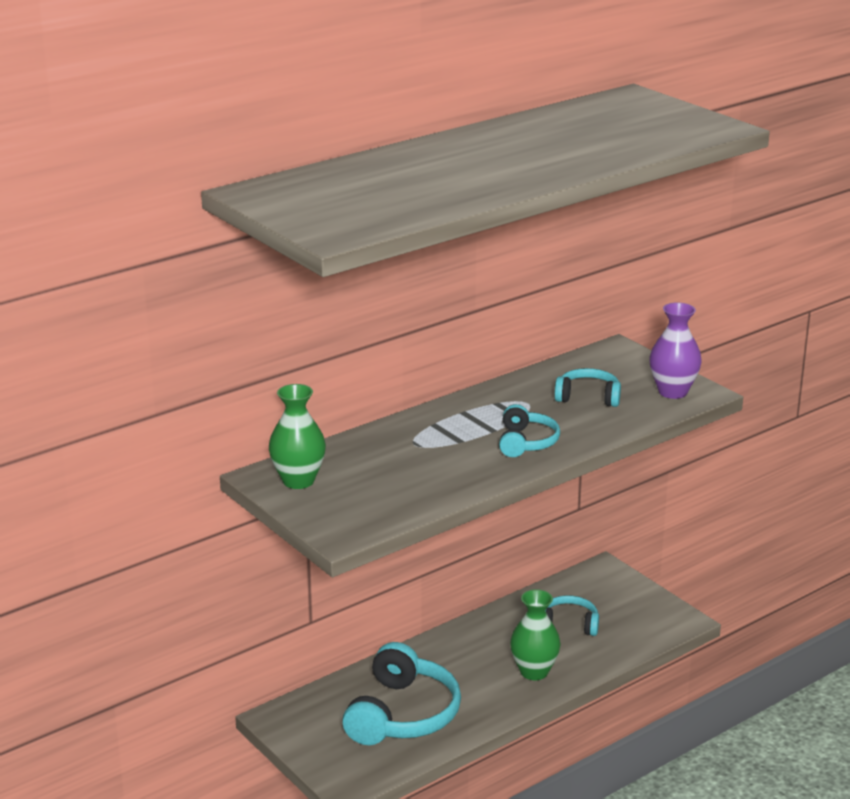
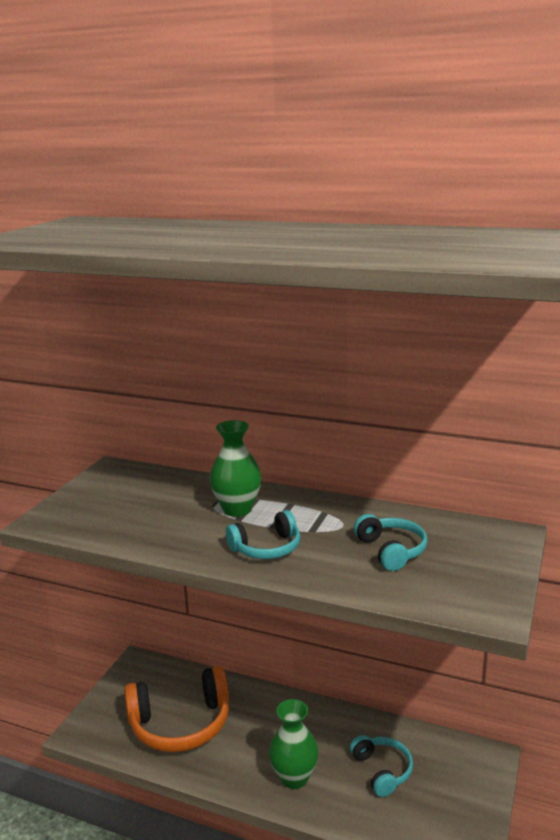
camera: 60 degrees right, 5 degrees down
green vase [269,384,326,489] -> green vase moved to [210,420,261,517]
turquoise headphones [342,642,461,745] -> orange headphones [124,666,229,752]
purple vase [649,302,702,399] -> none

